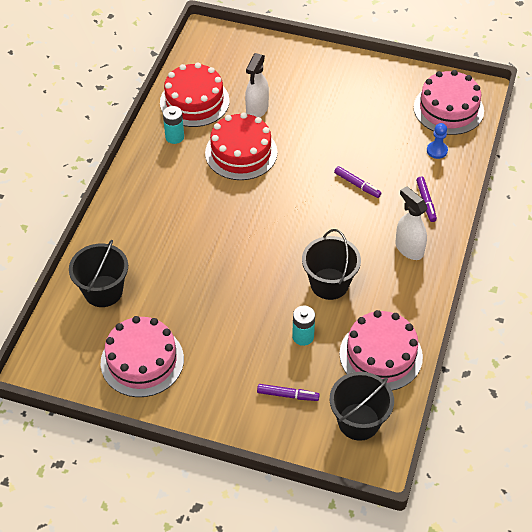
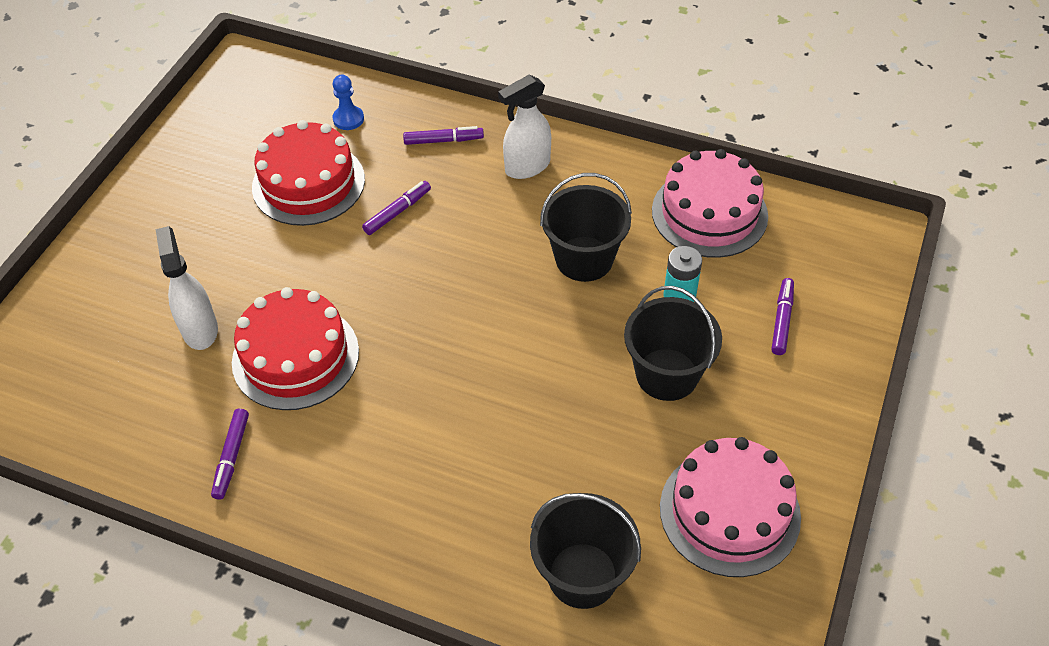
camera: 85 degrees left, 0 degrees up
red cake [160,62,230,127] -> red cake moved to [252,120,365,226]
turquoise battery [163,106,184,144] -> purple marker [211,408,249,500]
white spray bottle [245,53,269,117] -> white spray bottle turned 135 degrees counterclockwise [156,226,218,350]
black bucket [330,372,394,441] -> black bucket moved to [624,286,722,401]
pink cake [414,70,484,135] -> none

